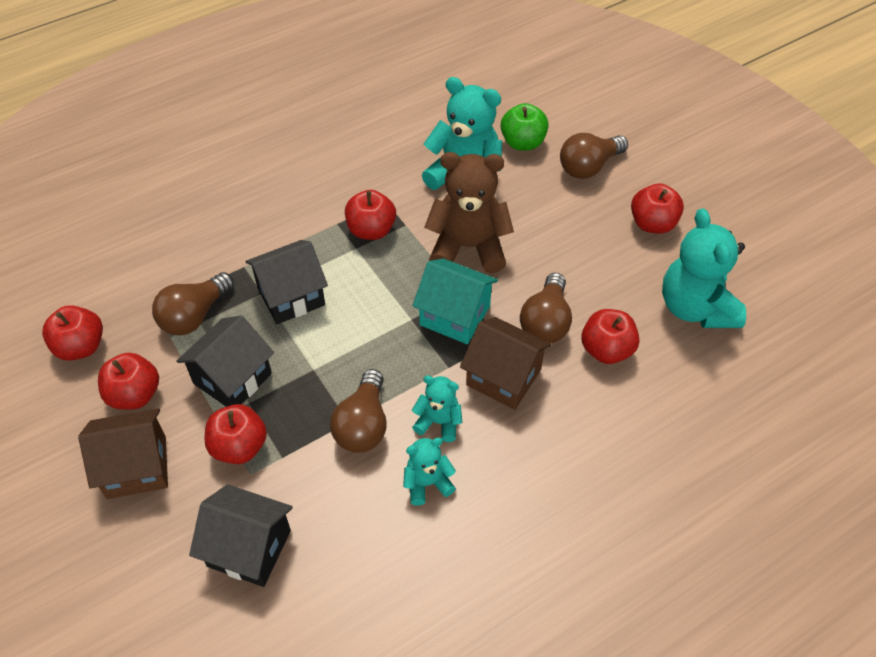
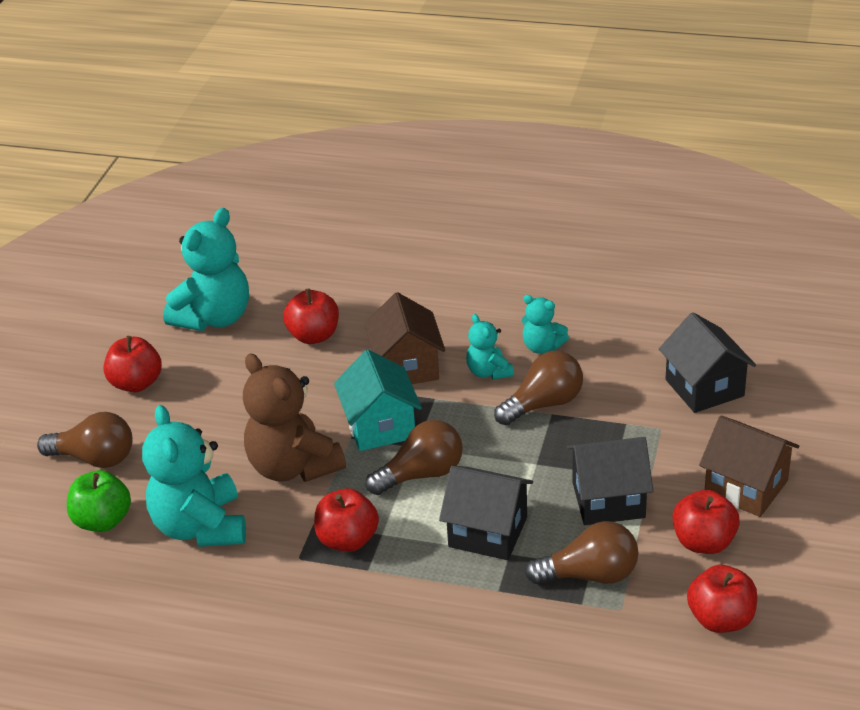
camera: 130 degrees left, 15 degrees down
red apple [205,404,267,464] -> none
brown light bulb [520,273,572,343] -> brown light bulb moved to [366,420,463,495]

